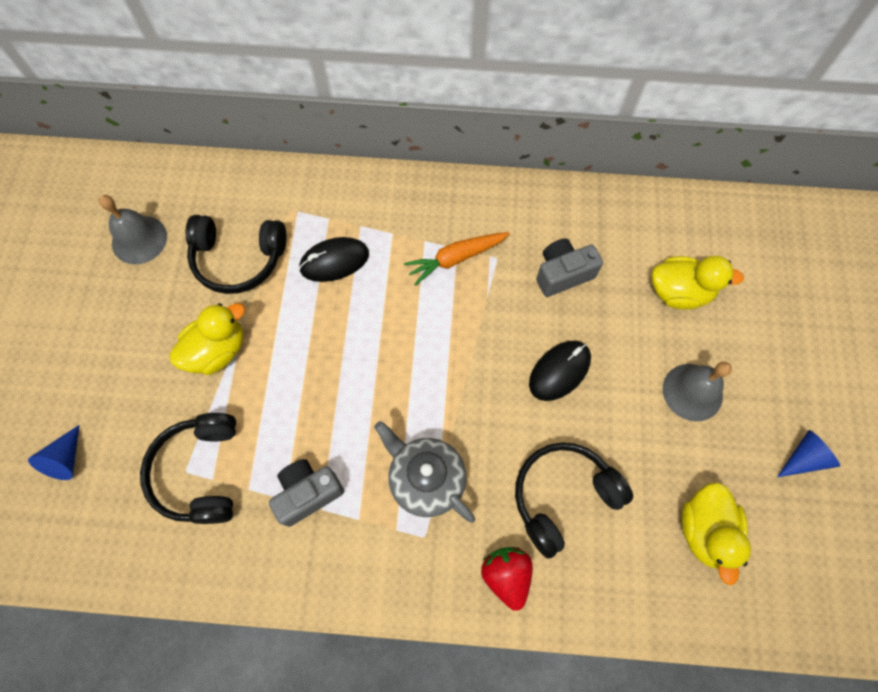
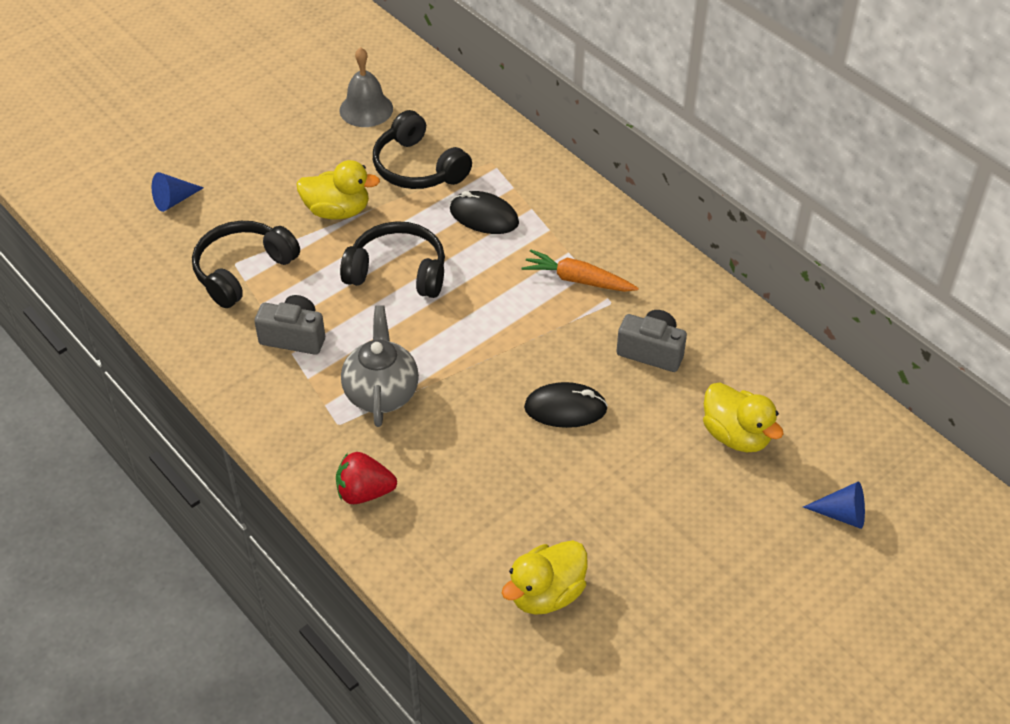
camera: 45 degrees right, 20 degrees down
red strawberry [481,547,533,611] -> red strawberry turned 120 degrees counterclockwise [336,452,397,504]
black headphones [515,442,633,559] -> black headphones moved to [340,221,445,298]
grey bell [663,362,732,421] -> none
blue cone [777,430,840,477] -> blue cone moved to [803,482,865,529]

